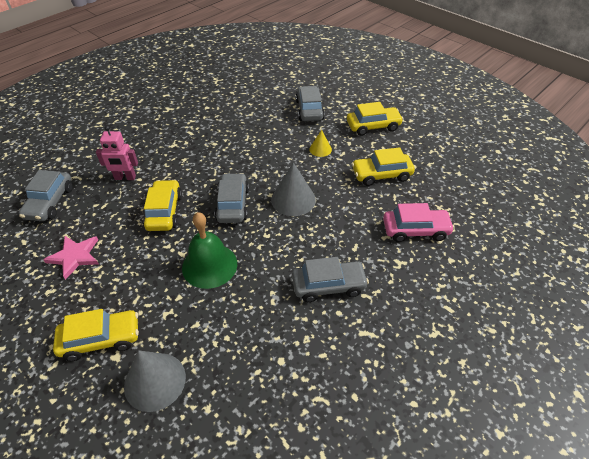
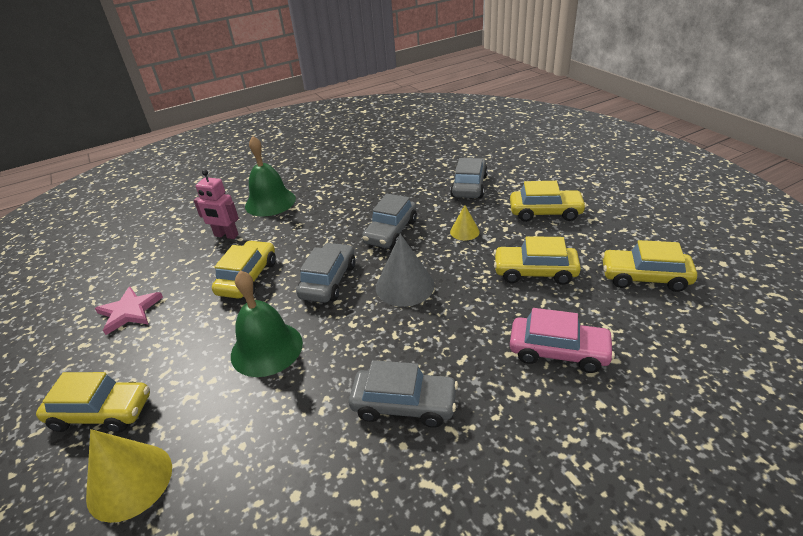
camera: 20 degrees right, 10 degrees down
grey car [19,170,73,221] -> grey car moved to [362,194,417,248]
grey cone [124,350,186,412] -> yellow cone [86,429,172,523]
none -> green bell [245,136,296,216]
none -> yellow car [601,240,697,292]

